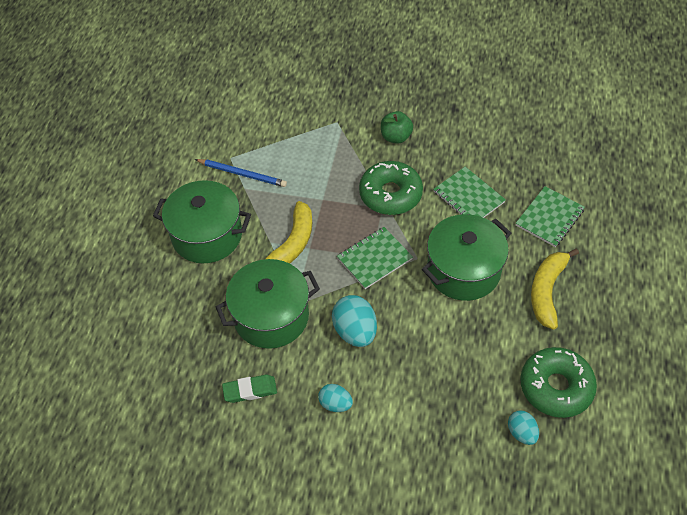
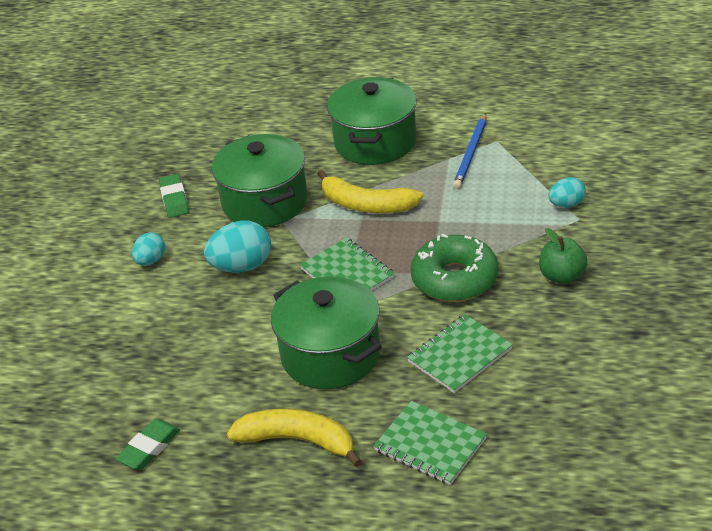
camera: 90 degrees right, 15 degrees down
turquoise egg [508,410,539,445] -> turquoise egg moved to [548,177,586,208]
green donut [520,347,597,418] -> green eraser [116,419,180,470]

